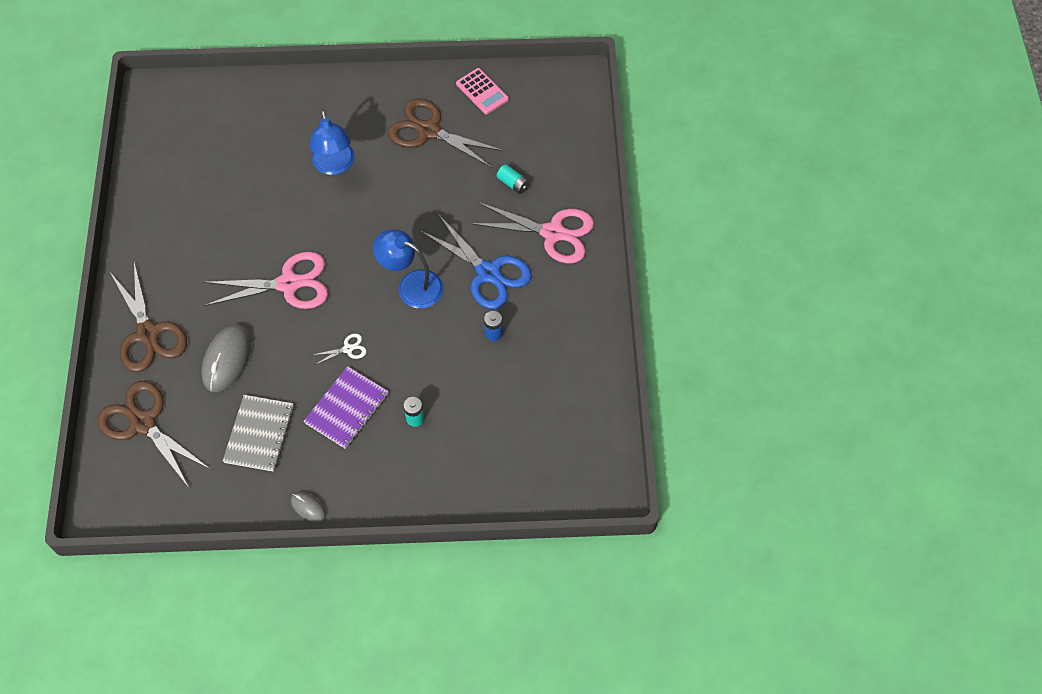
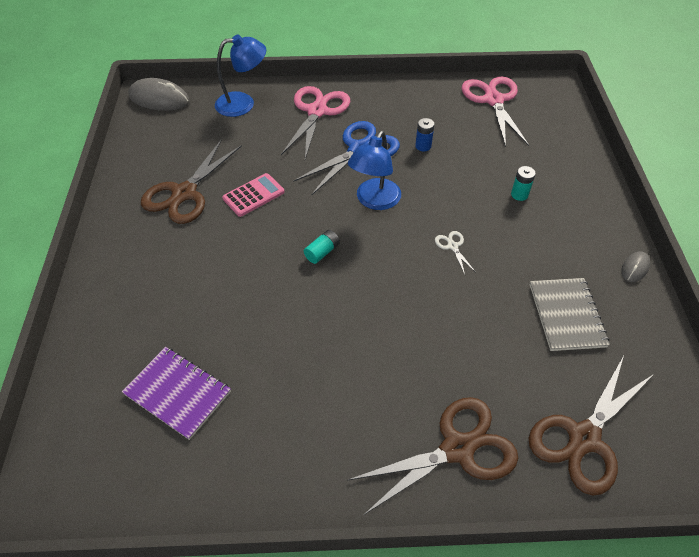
camera: 90 degrees left, 10 degrees down
grey mouse [202,324,251,392] -> grey mouse moved to [128,78,189,111]
pink scissors [203,252,328,309] -> pink scissors moved to [461,77,529,147]
grey notebook [223,395,294,472] -> grey notebook turned 75 degrees clockwise [530,278,610,351]
purple notebook [303,366,389,449] -> purple notebook moved to [122,347,231,440]
blue lamp [309,110,355,175] -> blue lamp moved to [215,34,266,117]
pink calculator [456,68,509,115] -> pink calculator moved to [222,173,285,217]
turquoise battery [497,164,529,194] -> turquoise battery moved to [304,230,340,264]

